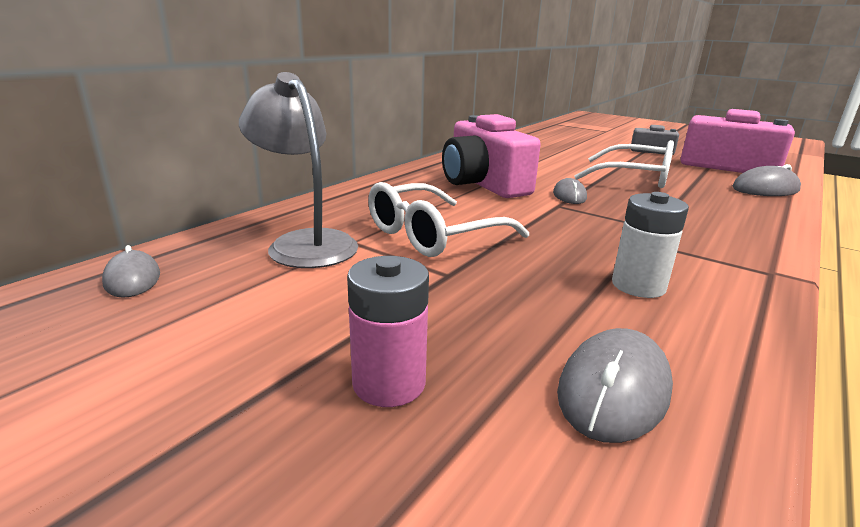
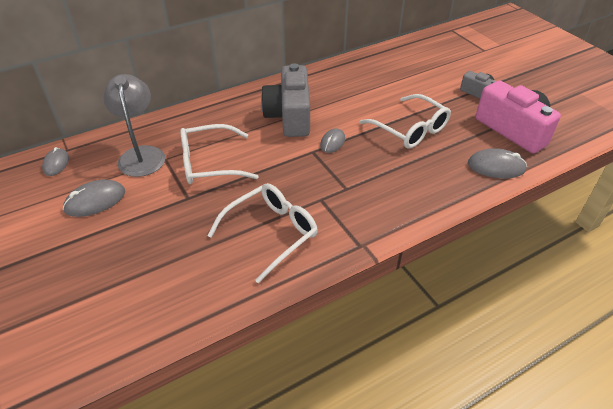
camera: 25 degrees right, 20 degrees up
pink battery [347,256,429,407] -> none
pink camera [442,114,541,198] -> grey camera [261,63,310,137]
grey mouse [557,328,673,443] -> grey mouse moved to [63,180,125,217]
white battery [612,192,689,298] -> white glasses [207,183,318,284]

